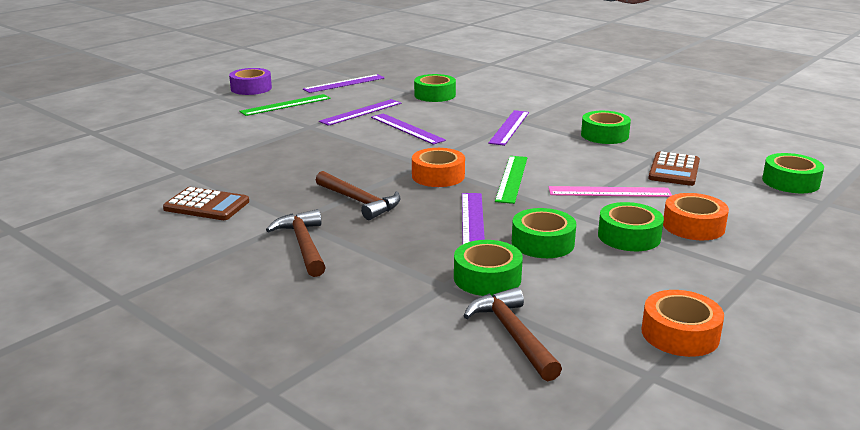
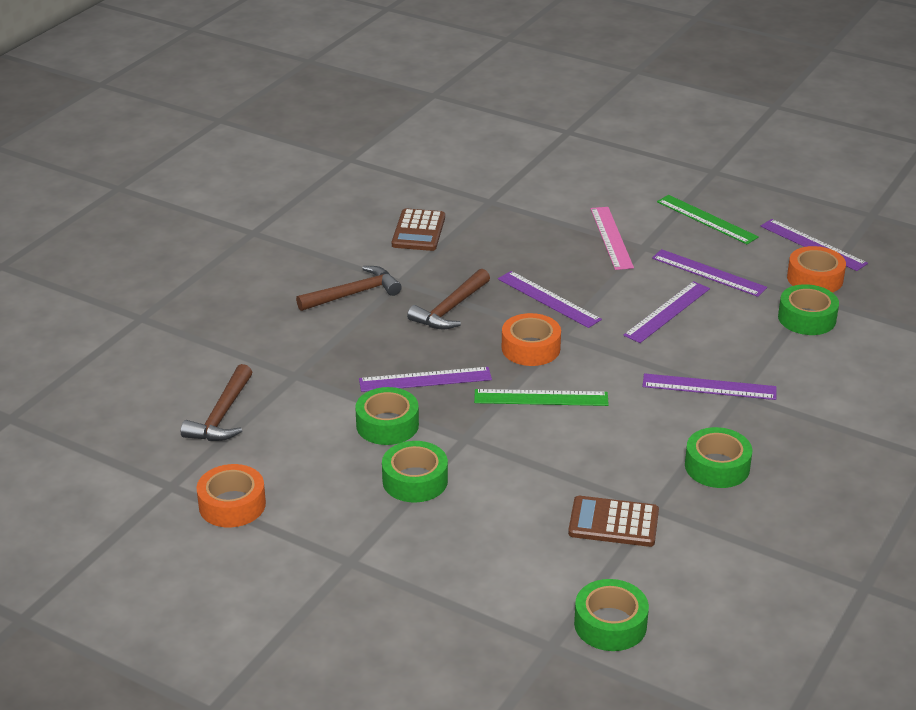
camera: 80 degrees right, 10 degrees up
purple tape [229,68,272,95] -> none
green tape [454,240,523,296] -> none
brown hammer [464,287,562,381] -> brown hammer turned 135 degrees clockwise [181,364,252,441]
pink ruler [549,186,672,197] -> pink ruler moved to [590,207,634,270]
orange tape [663,193,729,240] -> orange tape moved to [787,246,846,293]
none -> purple ruler [498,271,602,328]

